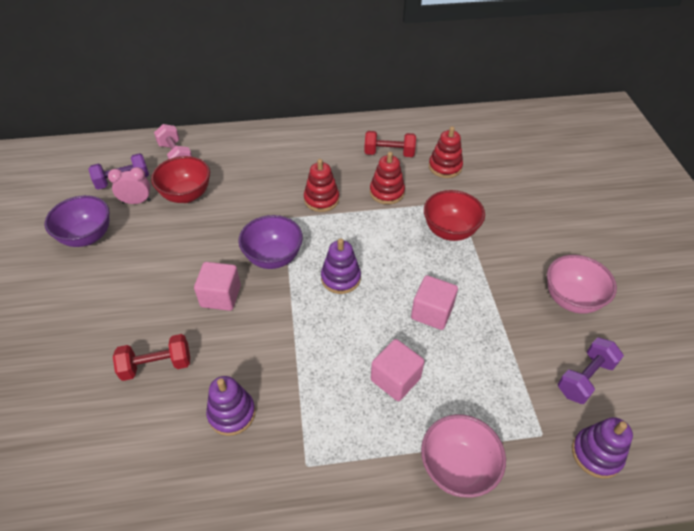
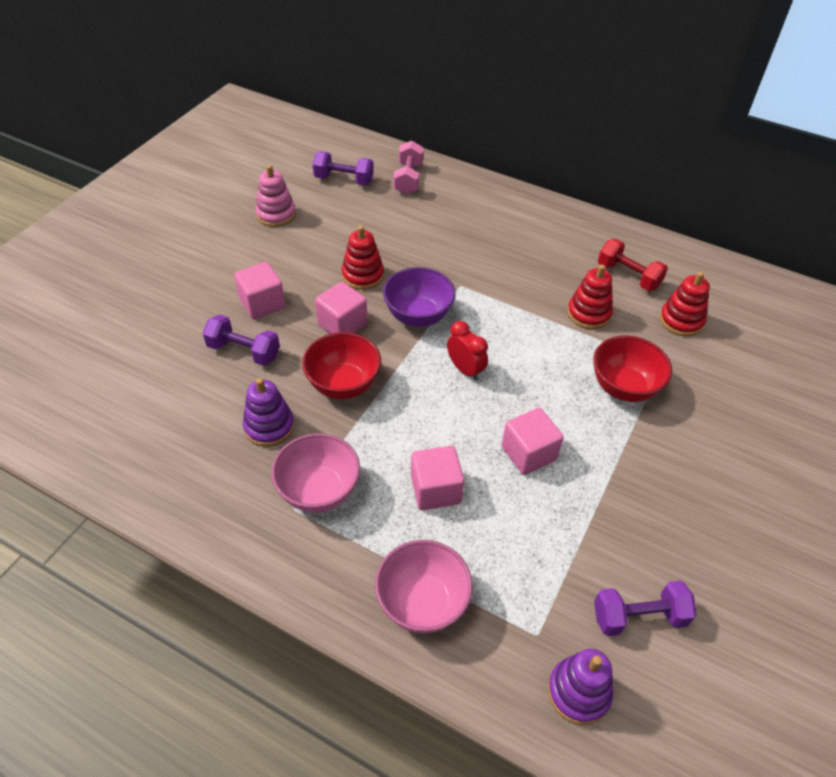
camera: 35 degrees right, 0 degrees up
purple bowl [45,195,109,247] -> pink stacking toy [256,165,296,227]
pink clock [108,167,151,204] -> none
red dumbbell [113,334,190,381] -> purple dumbbell [203,315,280,366]
red bowl [151,156,210,203] -> red bowl moved to [302,332,381,399]
red stacking toy [304,159,339,212] -> red stacking toy moved to [342,226,384,290]
purple stacking toy [321,238,361,294] -> red clock [447,321,488,381]
pink bowl [547,255,617,314] -> pink bowl moved to [271,433,360,513]
none -> pink cube [234,262,285,319]

